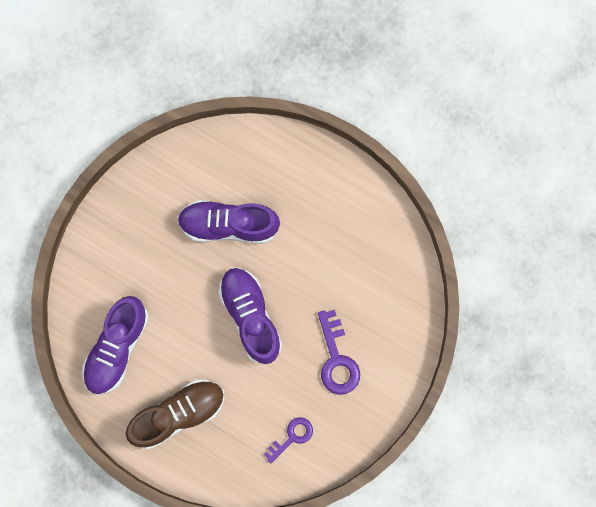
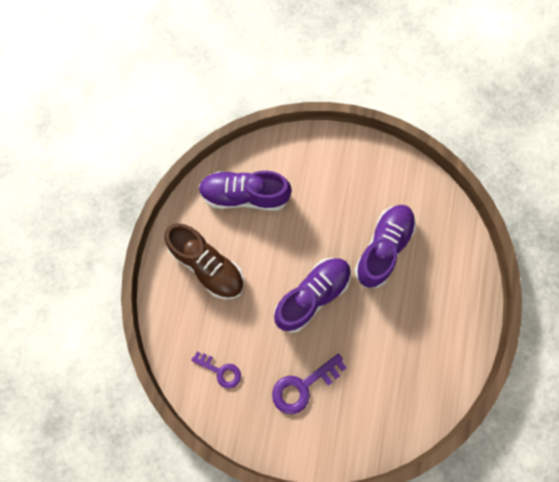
camera: 70 degrees right, 5 degrees down
purple shoe [177,200,280,243] -> purple shoe turned 45 degrees clockwise [354,205,416,288]

